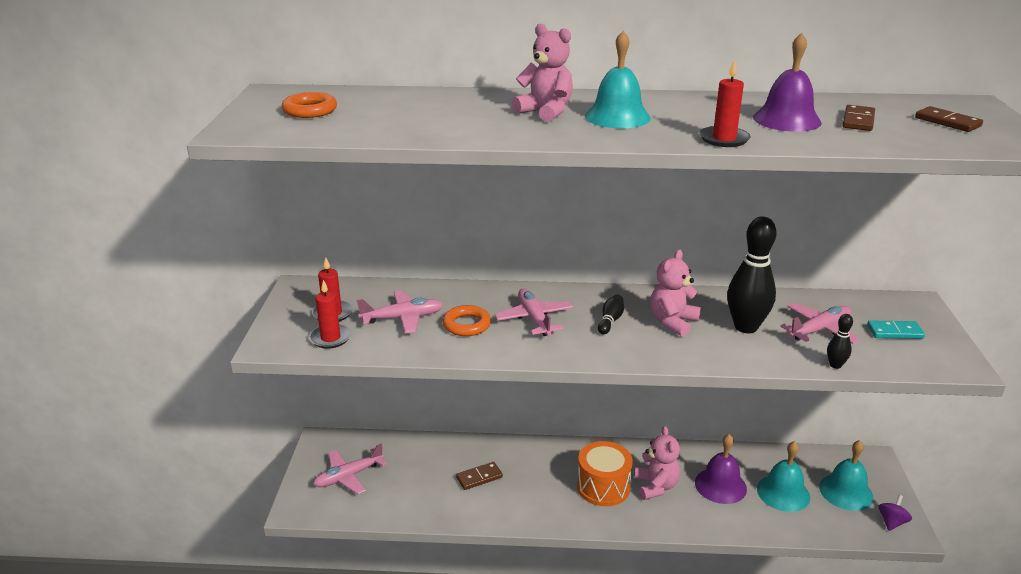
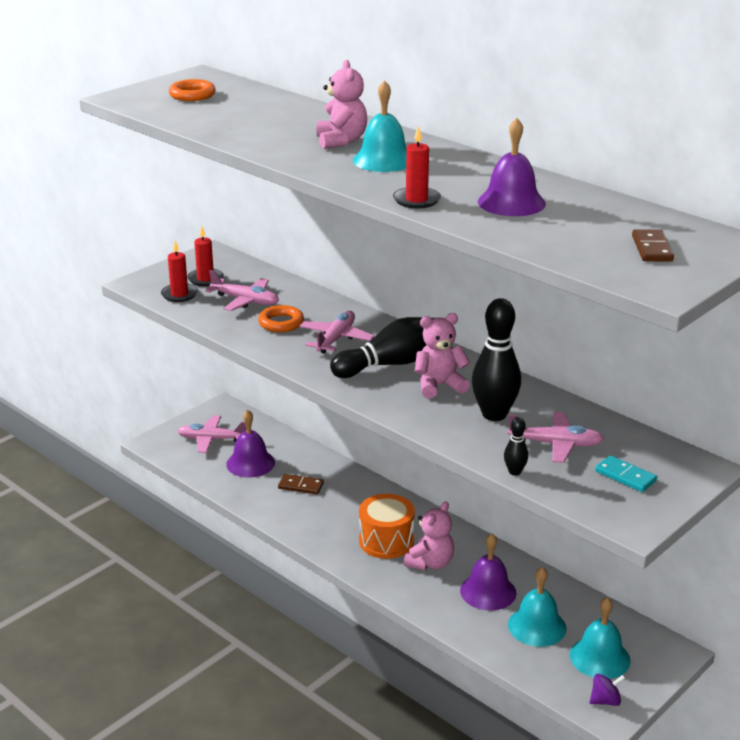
camera: 40 degrees right, 0 degrees up
black bowling pin [598,294,624,334] -> black bowling pin [330,317,433,378], size x2.16
brown domino [842,105,875,131] -> none
none -> purple bell [226,410,275,478]

